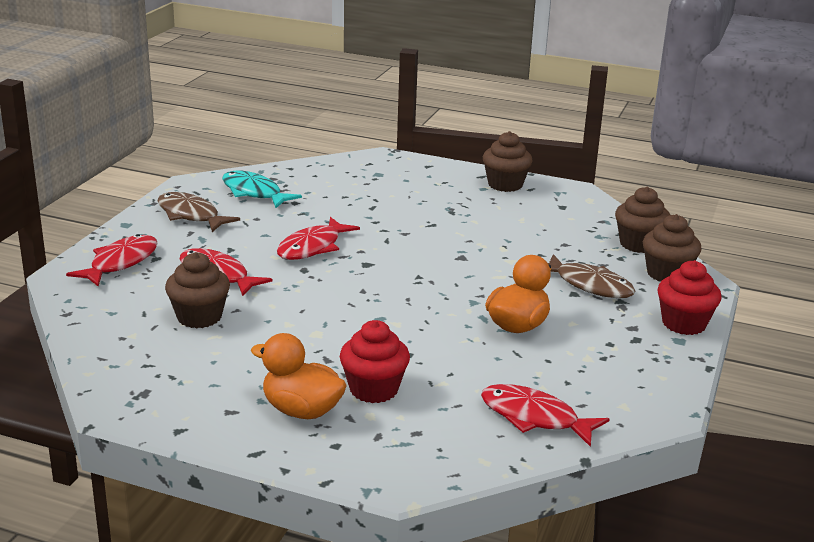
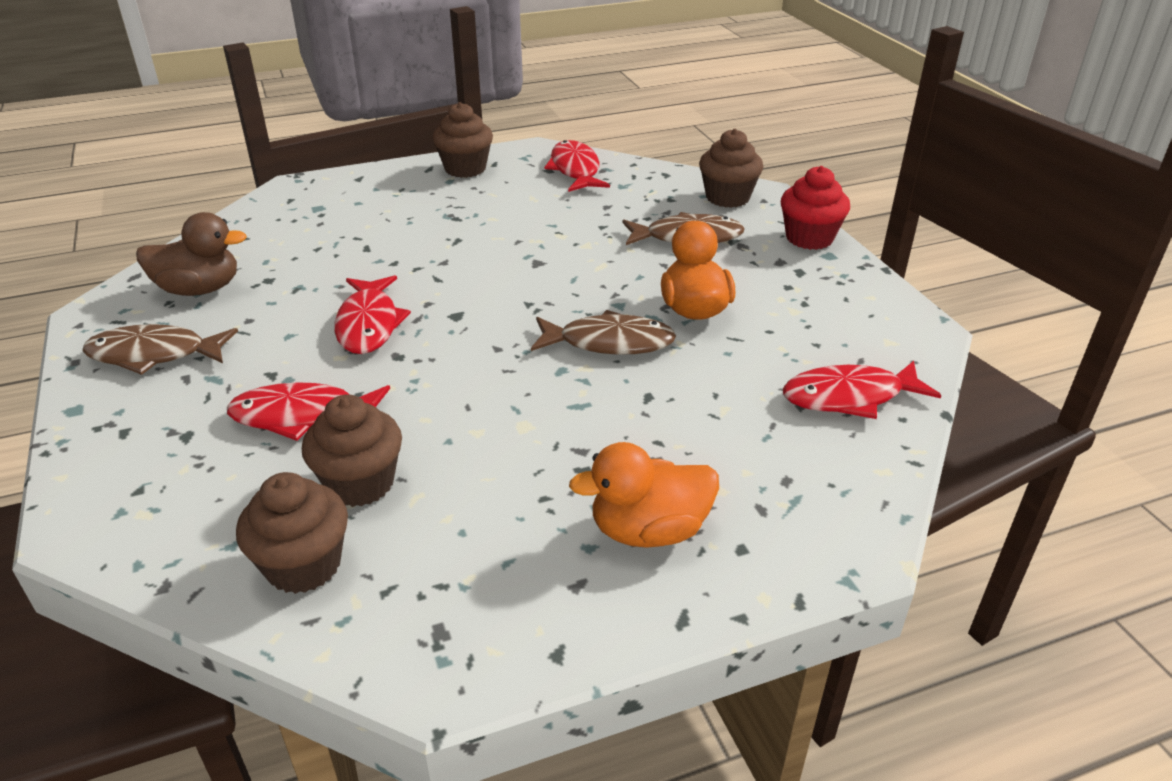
camera: 40 degrees left, 10 degrees up
red fish [66,234,158,287] -> red fish moved to [544,140,610,192]
turquoise fish [222,171,302,208] -> brown duck [136,212,247,296]
red cupcake [340,320,410,403] -> none
brown cupcake [615,187,670,253] -> brown cupcake moved to [236,472,348,594]
none -> brown fish [531,310,676,355]

